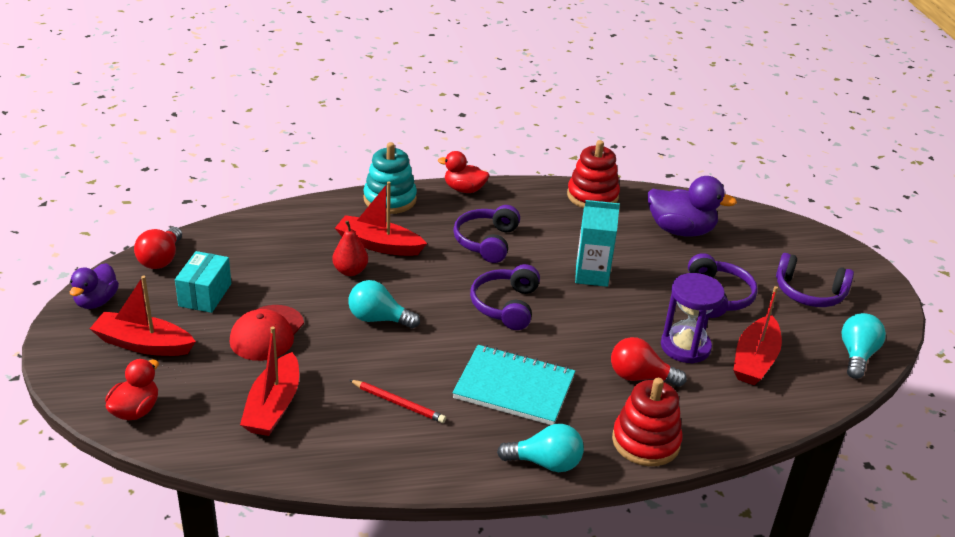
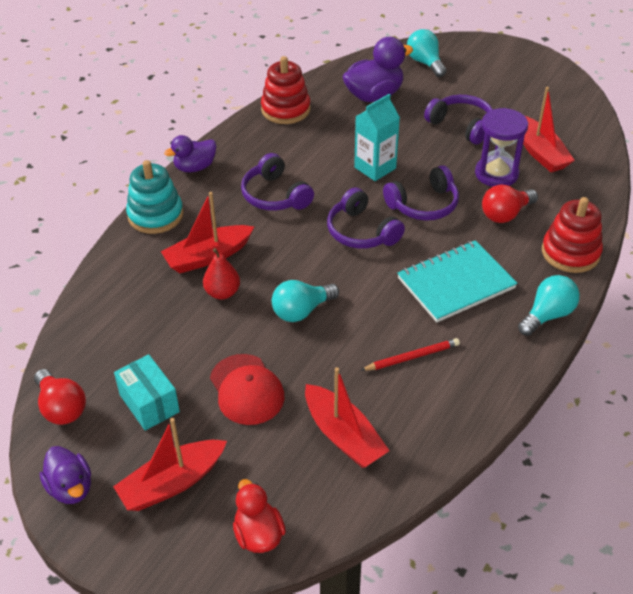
camera: 45 degrees left, 10 degrees up
red duck [438,151,489,193] -> purple duck [164,135,216,172]
purple headphones [776,253,854,307] -> purple headphones moved to [383,165,459,221]
turquoise light bulb [841,313,886,379] -> turquoise light bulb moved to [407,29,447,77]

